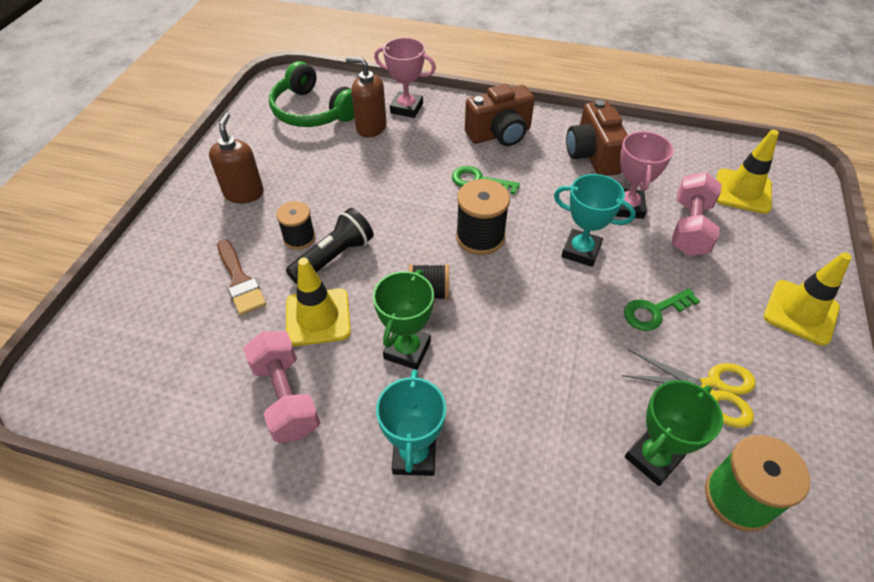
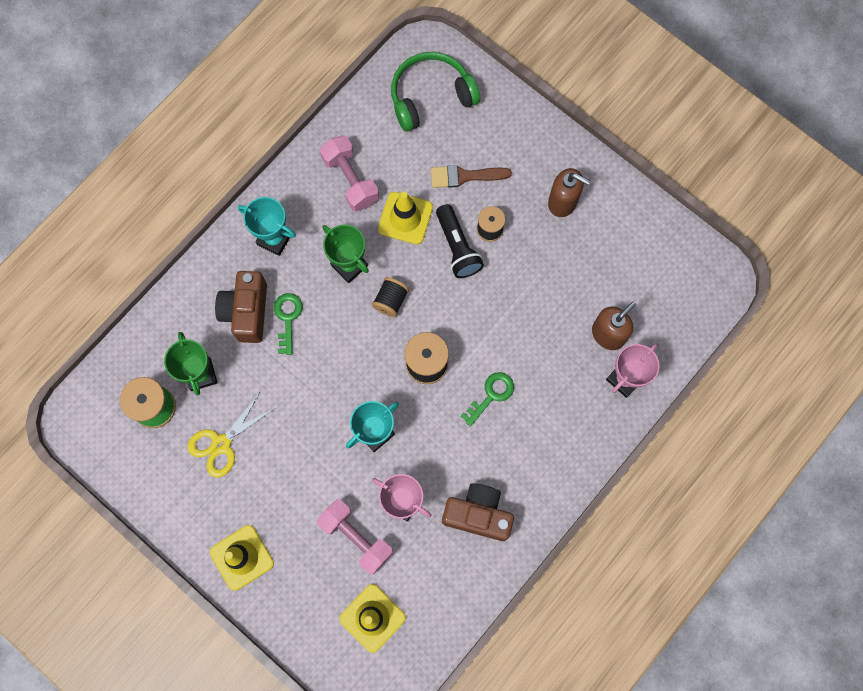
camera: 115 degrees right, 25 degrees up
pink dumbbell [243,331,320,443] -> pink dumbbell turned 60 degrees clockwise [320,135,379,211]
green headphones [269,61,355,127] -> green headphones moved to [391,52,480,132]
brown camera [465,84,535,146] -> brown camera moved to [215,271,267,343]
green key [624,288,700,331] -> green key moved to [274,293,303,355]

